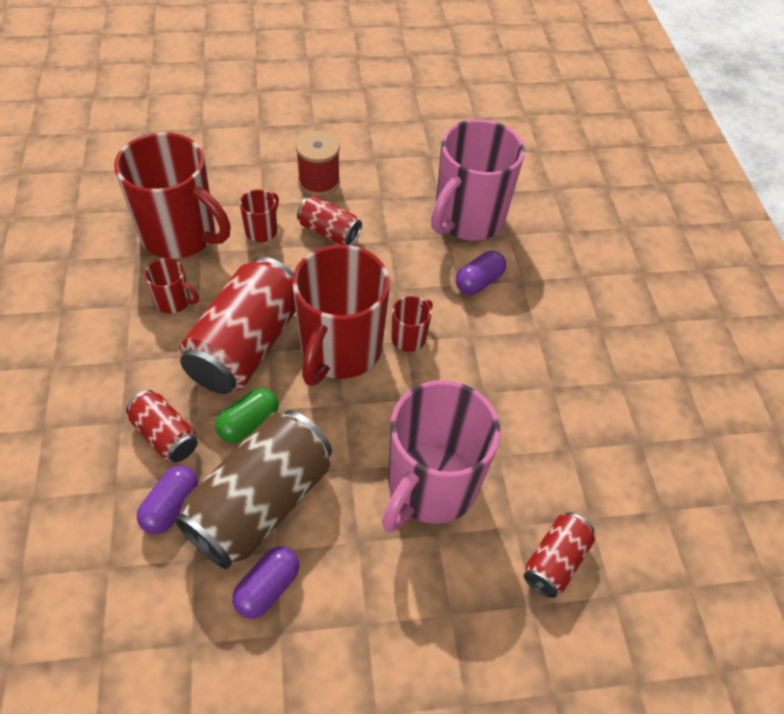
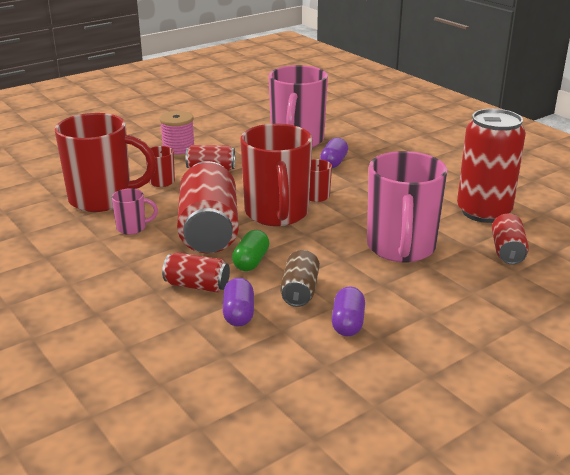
camera: 25 degrees left, 25 degrees down
red mug [144,258,199,314] -> pink mug [112,188,158,235]
brown can [174,410,332,570] -> brown can [280,250,320,307], size x0.52
red spool [296,131,340,196] -> pink spool [159,111,194,158]
none -> red can [457,109,526,223]

